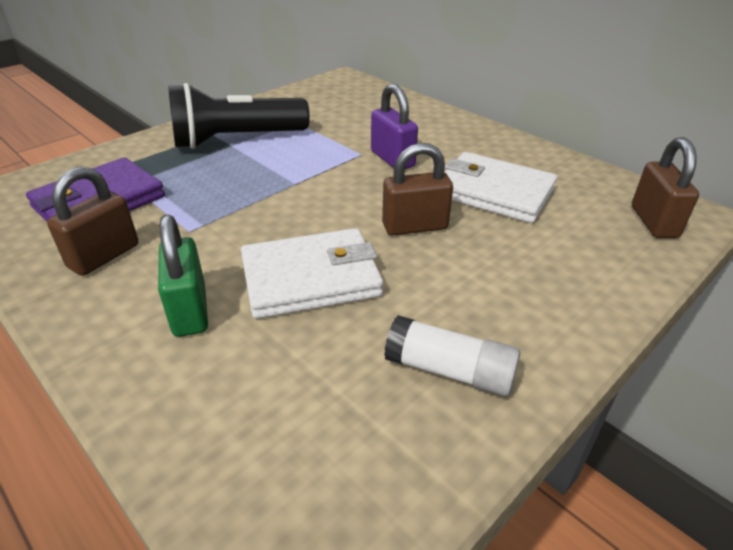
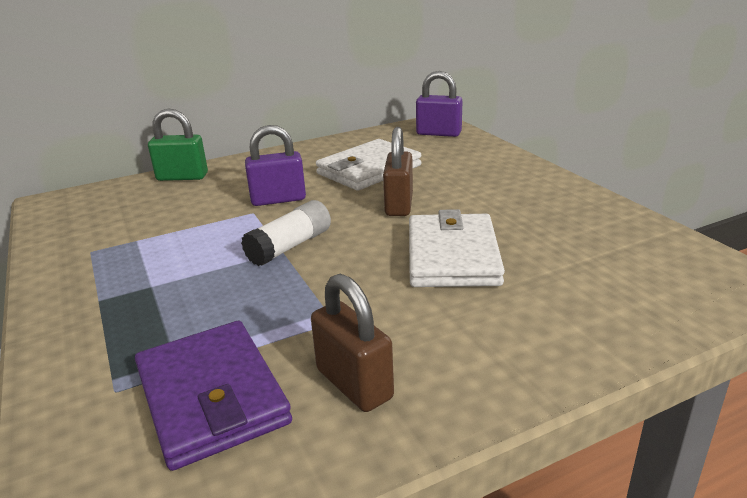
camera: 70 degrees left, 10 degrees down
green padlock [158,215,208,337] -> green padlock moved to [148,108,208,181]
black flashlight [168,83,310,149] -> none
white glue stick [384,315,520,396] -> white glue stick moved to [241,200,331,266]
brown padlock [632,137,699,238] -> purple padlock [416,71,462,137]

